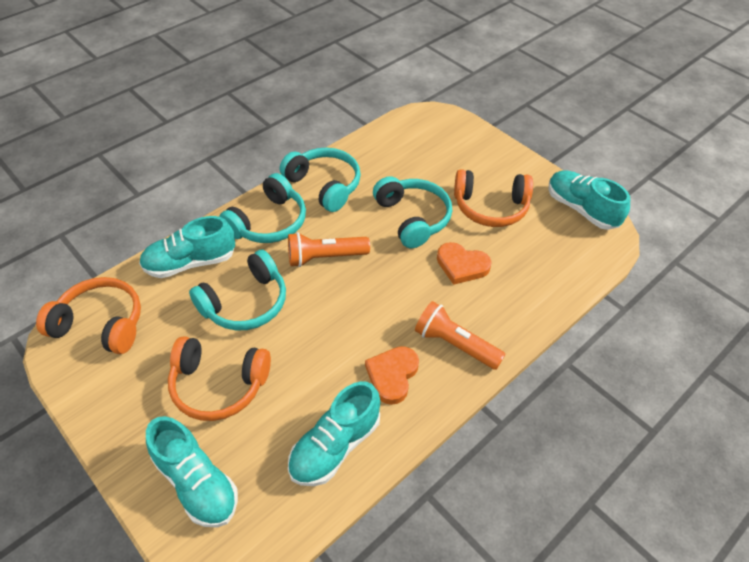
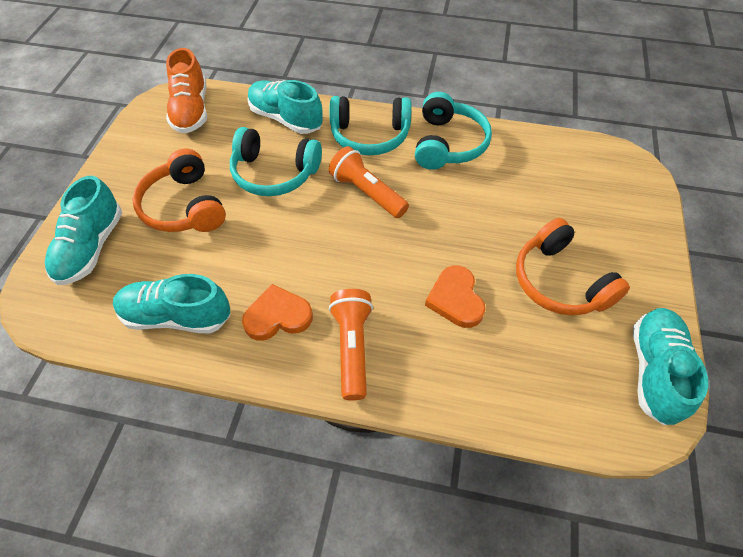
camera: 55 degrees right, 5 degrees up
orange headphones [36,277,141,354] -> orange shoe [166,48,207,133]
turquoise headphones [373,176,452,248] -> none

